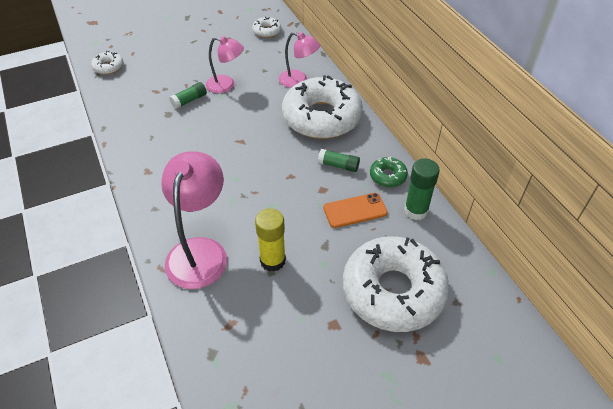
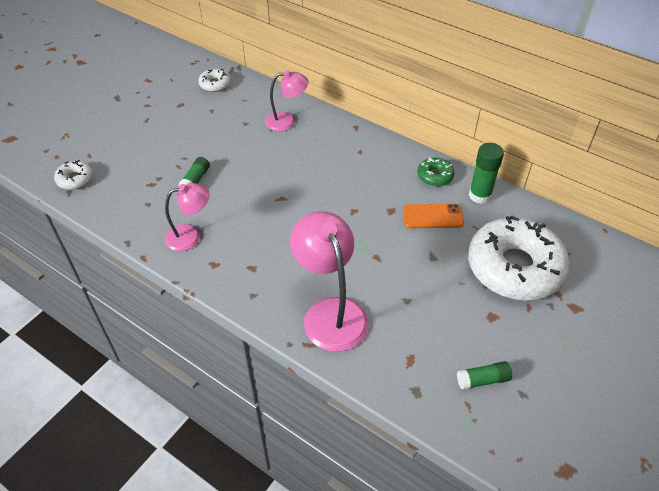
camera: 30 degrees left, 0 degrees up
pink lamp [206,36,244,93] -> pink lamp moved to [164,183,210,251]
yellow glue stick [255,208,286,272] -> none
white donut [282,75,363,139] -> none
green glue stick [318,149,360,172] -> green glue stick moved to [457,361,512,390]
orange phone [324,193,388,228] -> orange phone turned 45 degrees clockwise [403,204,464,228]

